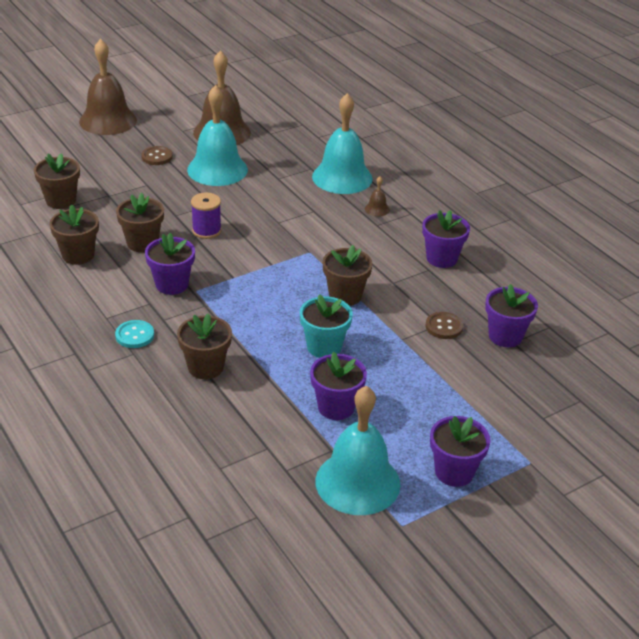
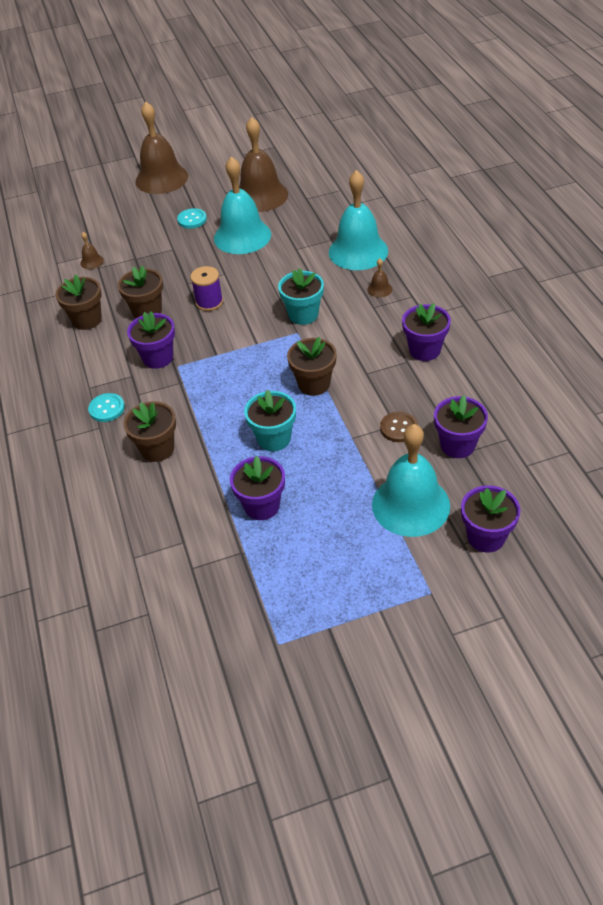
camera: 20 degrees right, 10 degrees up
brown flower pot [34,153,80,209] -> brown bell [80,232,104,269]
brown button [141,146,173,165] -> turquoise button [177,208,207,229]
turquoise bell [315,386,400,515] -> turquoise bell moved to [372,424,450,537]
purple flower pot [430,416,491,487] -> purple flower pot moved to [461,485,521,553]
none -> turquoise flower pot [278,268,324,325]

